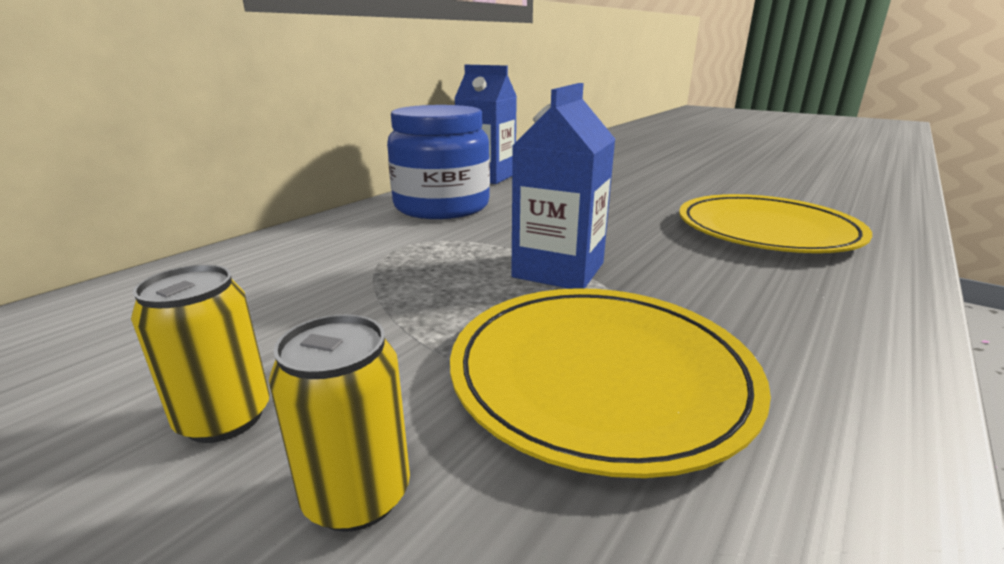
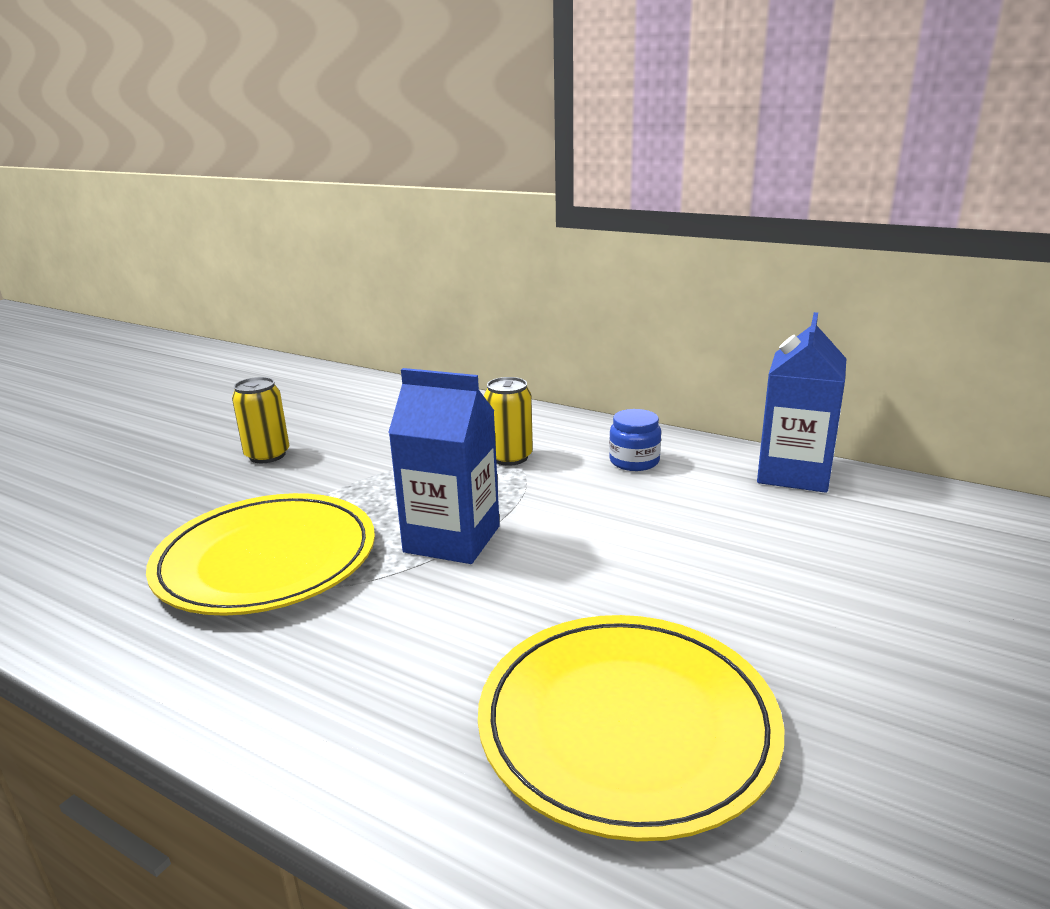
camera: 85 degrees right, 0 degrees up
yellow can [269,314,410,532] -> yellow can moved to [484,377,533,466]
blue jar [387,105,490,219] -> blue jar [609,409,661,471], size x0.44

